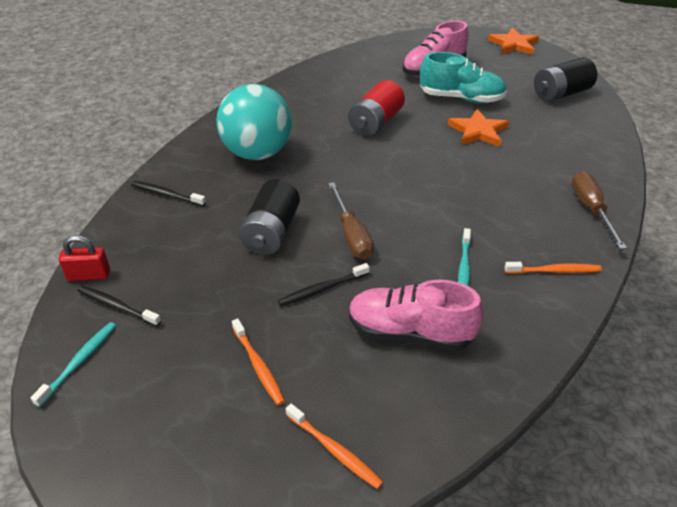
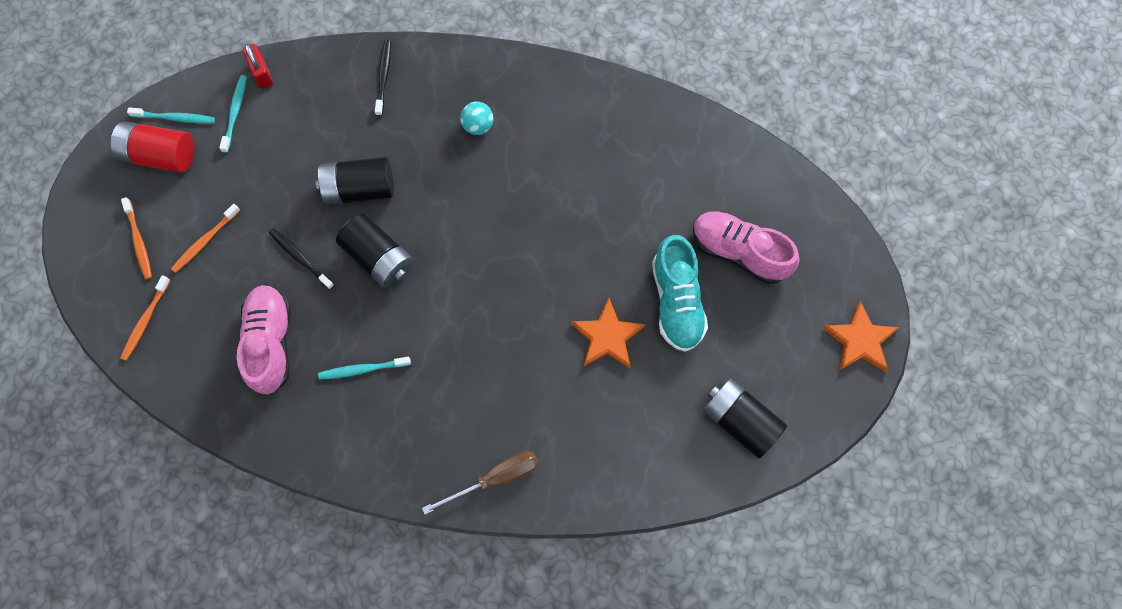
camera: 70 degrees right, 30 degrees up
black toothbrush [77,286,161,326] -> turquoise toothbrush [219,75,247,153]
turquoise ball [216,84,292,160] -> turquoise ball [460,102,493,135], size x0.41
brown screwdriver [328,182,374,260] -> black battery [336,213,414,289]
red battery [348,80,405,136] -> red battery moved to [111,121,194,173]
orange toothbrush [504,262,602,274] -> orange toothbrush moved to [121,197,152,279]

